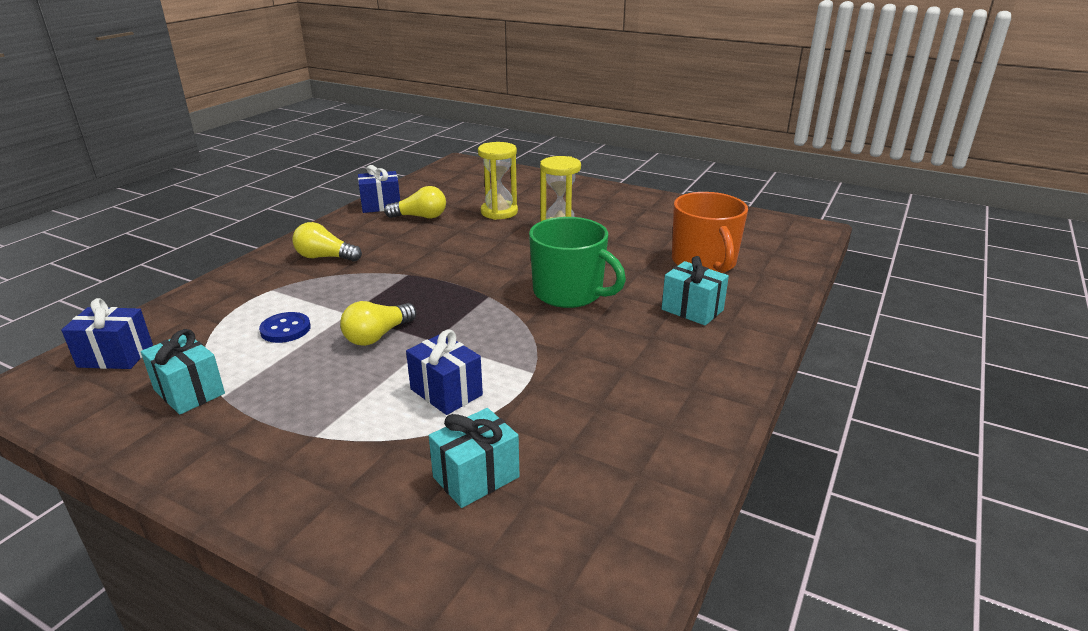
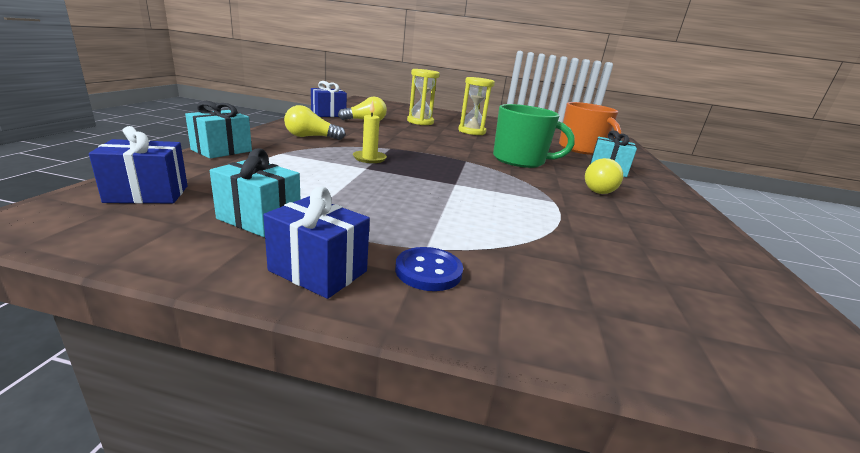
camera: 20 degrees left, 5 degrees down
blue button [259,312,311,343] -> blue button moved to [395,247,463,291]
yellow light bulb [340,301,416,346] -> yellow light bulb moved to [585,158,623,194]
blue gift [406,329,483,415] -> blue gift moved to [263,187,370,299]
turquoise gift [429,408,519,508] -> turquoise gift moved to [185,101,252,159]
none -> yellow candle [353,101,387,163]

